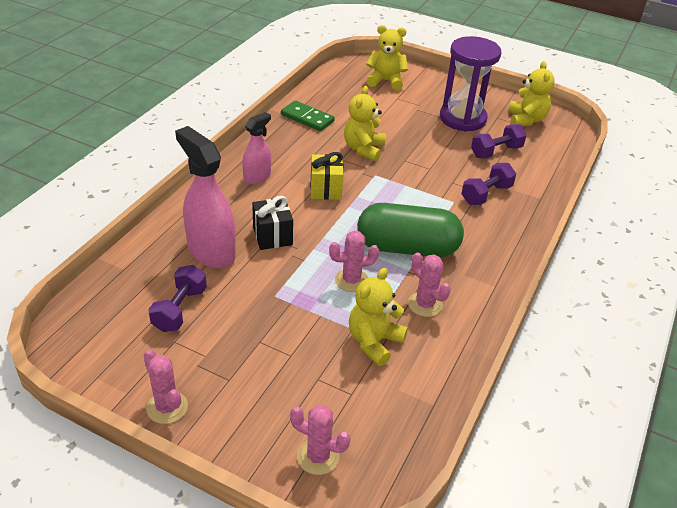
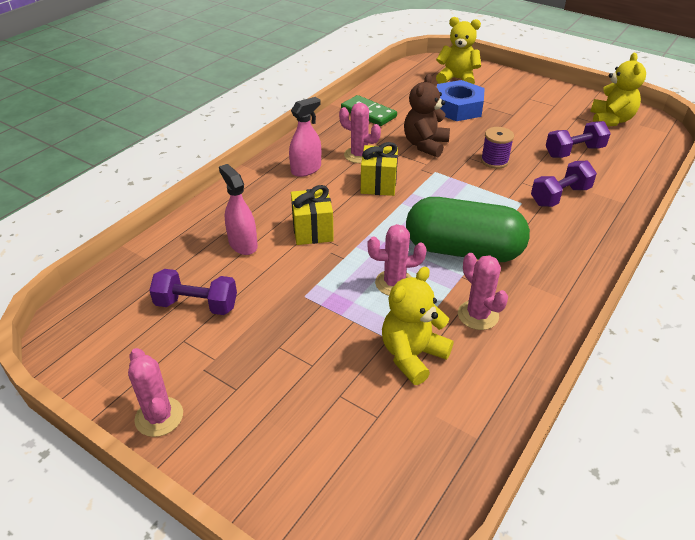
camera: 10 degrees right, 0 degrees up
purple dumbbell [148,265,207,332] -> purple dumbbell turned 75 degrees clockwise [149,269,237,315]
pink spray bottle [175,126,236,269] -> pink spray bottle [219,164,258,255], size x0.58
black gift [252,196,293,250] -> yellow gift [291,185,334,245]
pink cactus [290,405,351,475] -> pink cactus moved to [339,103,381,163]
yellow teddy bear [344,86,386,161] -> brown teddy bear [404,74,450,158]
purple hourglass [440,36,501,132] -> none
none -> blue nut [437,80,485,121]
none -> purple spool [481,127,514,169]

